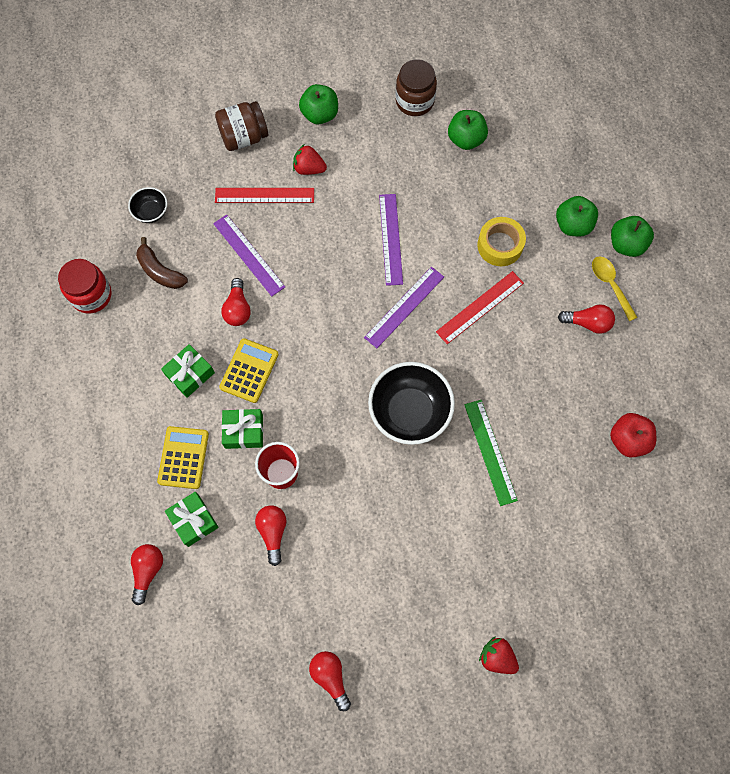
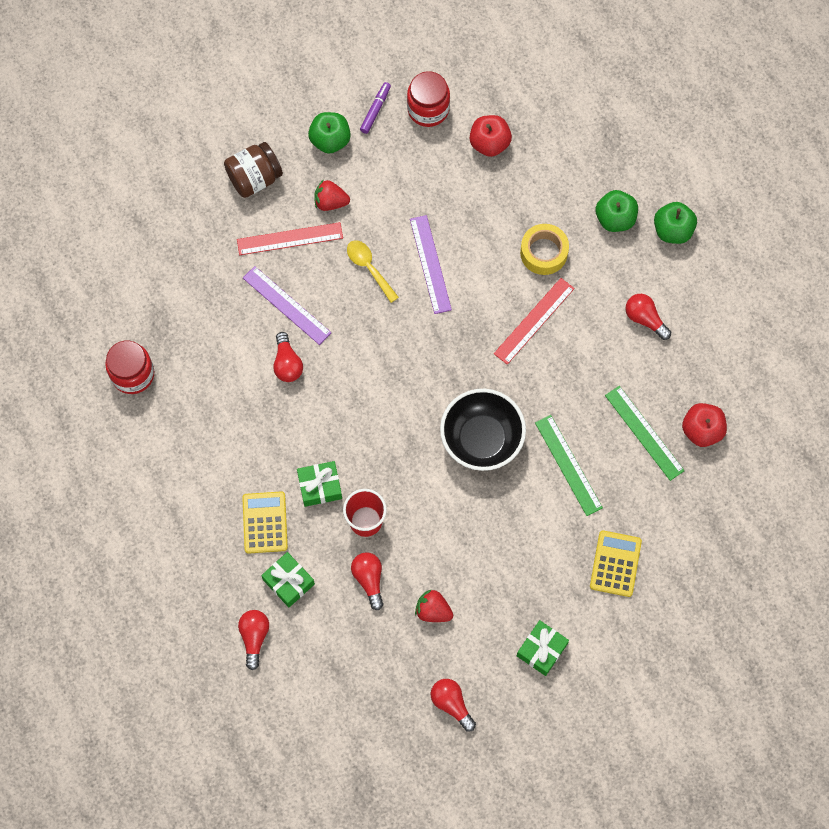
camera: 10 degrees left, 0 degrees up
black bowl [128,187,167,223] -> none
brown banana [136,237,188,289] -> none
green gift [161,344,215,398] -> green gift moved to [517,620,569,676]
yellow calculator [219,338,279,403] -> yellow calculator moved to [590,530,642,597]
purple ruler [364,267,444,348] -> none
brown jar [396,59,437,116] -> red jar [407,71,450,127]
green apple [448,110,488,150] -> red apple [470,115,512,157]
red strawberry [479,636,519,674] -> red strawberry moved to [415,589,453,622]
red light bulb [558,305,615,334] -> red light bulb turned 135 degrees counterclockwise [625,294,671,340]
yellow spoon [592,256,638,321] -> yellow spoon moved to [347,240,399,303]
none -> purple marker [360,82,391,134]
none -> green ruler [605,386,685,481]

